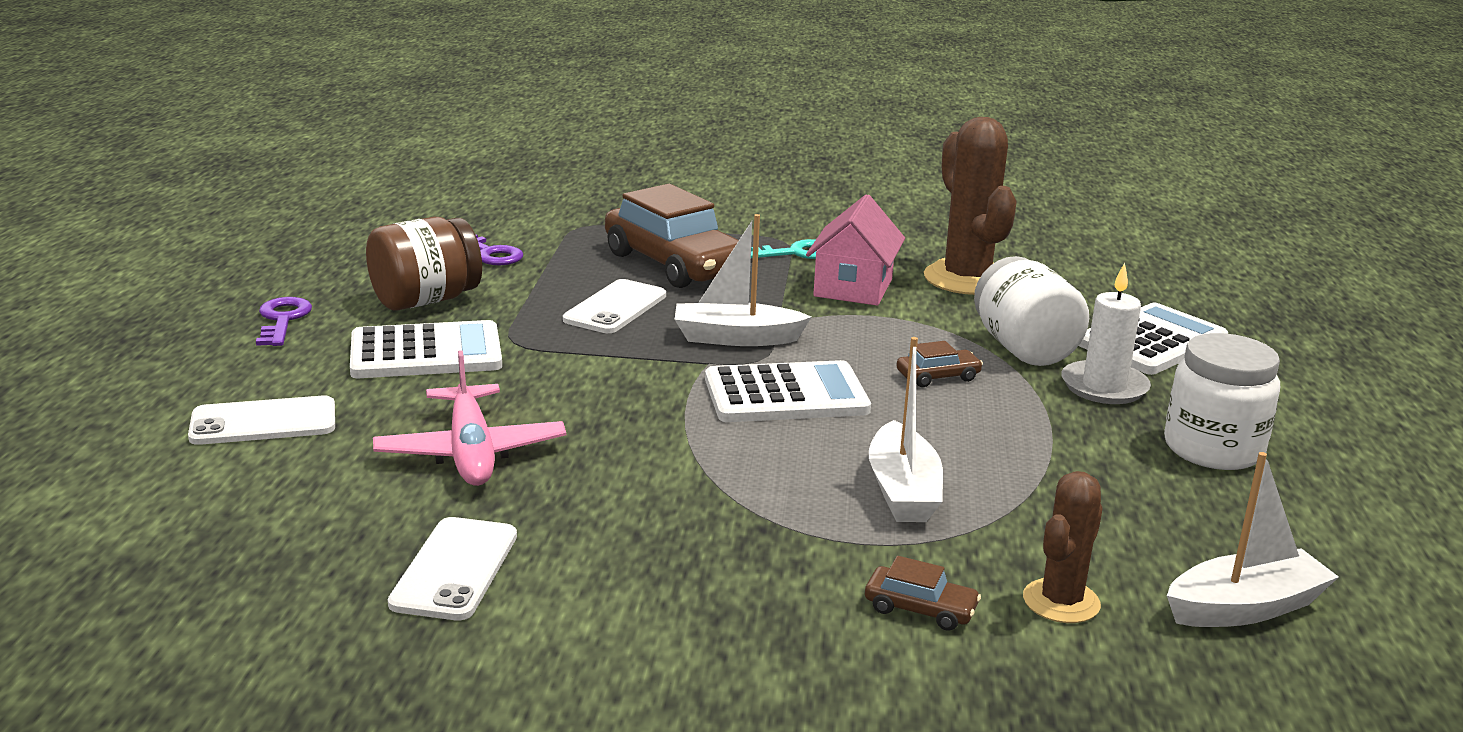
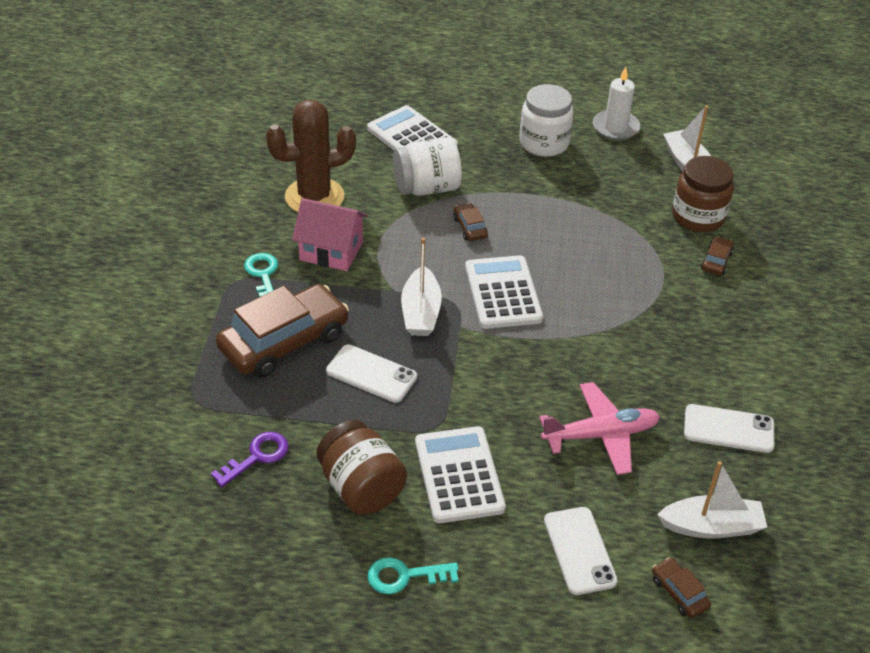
camera: 90 degrees left, 20 degrees up
purple key [256,297,312,346] -> turquoise key [368,557,458,594]
white boat [869,337,943,522] -> white boat moved to [657,461,767,539]
brown cactus [1023,471,1103,623] -> brown jar [672,156,734,232]
white candle [1061,263,1151,404] -> white candle moved to [593,67,640,140]
none -> brown car [652,557,711,618]

